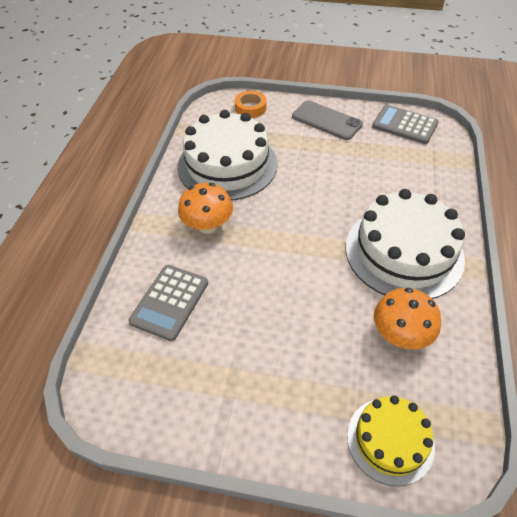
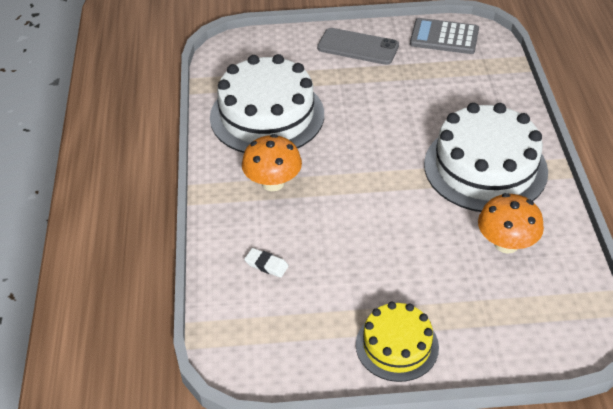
camera: 15 degrees left, 5 degrees down
grey calculator [128,265,208,341] -> white eraser [244,248,289,278]
orange tape [235,91,267,118] -> none
yellow cake [347,395,435,486] -> yellow cake moved to [356,302,439,382]

